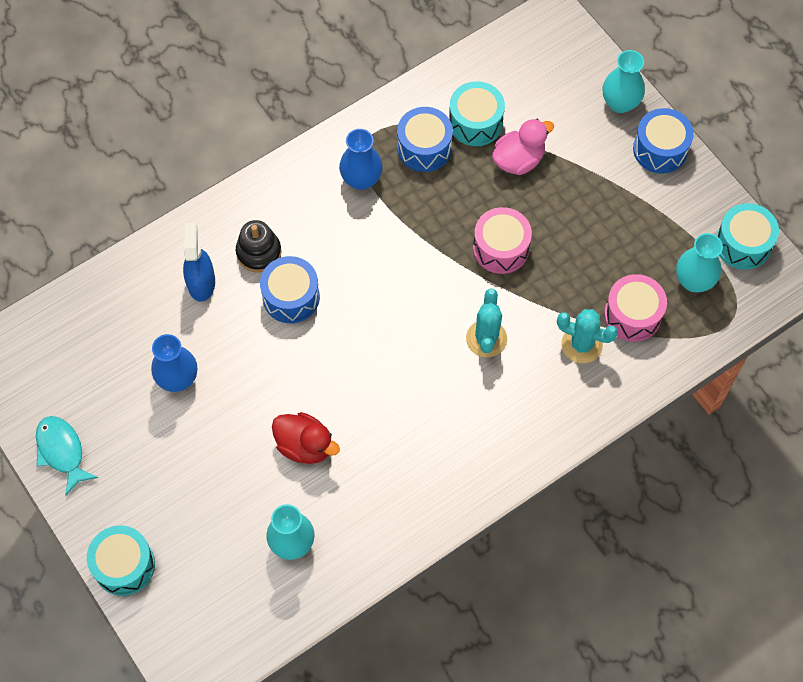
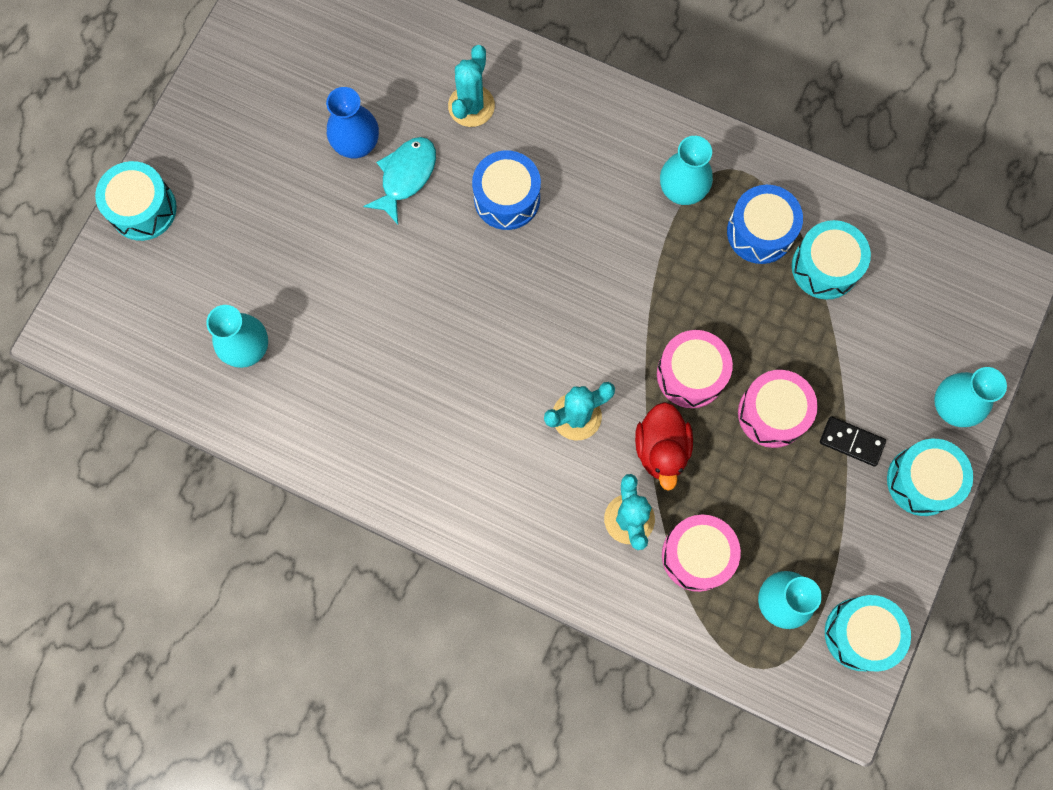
camera: 60 degrees right, 10 degrees up
turquoise fish [36,416,98,495] -> turquoise fish moved to [363,137,436,225]
blue spray bottle [183,223,215,302] -> turquoise cactus [448,45,495,127]
black stacking toy [236,220,282,273] -> none
red duck [272,412,340,464] -> red duck moved to [635,402,693,491]
blue vase [339,129,383,190] -> turquoise vase [660,136,713,205]
pink duck [492,119,554,175] -> none
blue drum [633,108,694,173] -> turquoise drum [887,439,973,516]
none -> pink drum [738,370,818,448]
none -> black domino [820,416,886,466]

